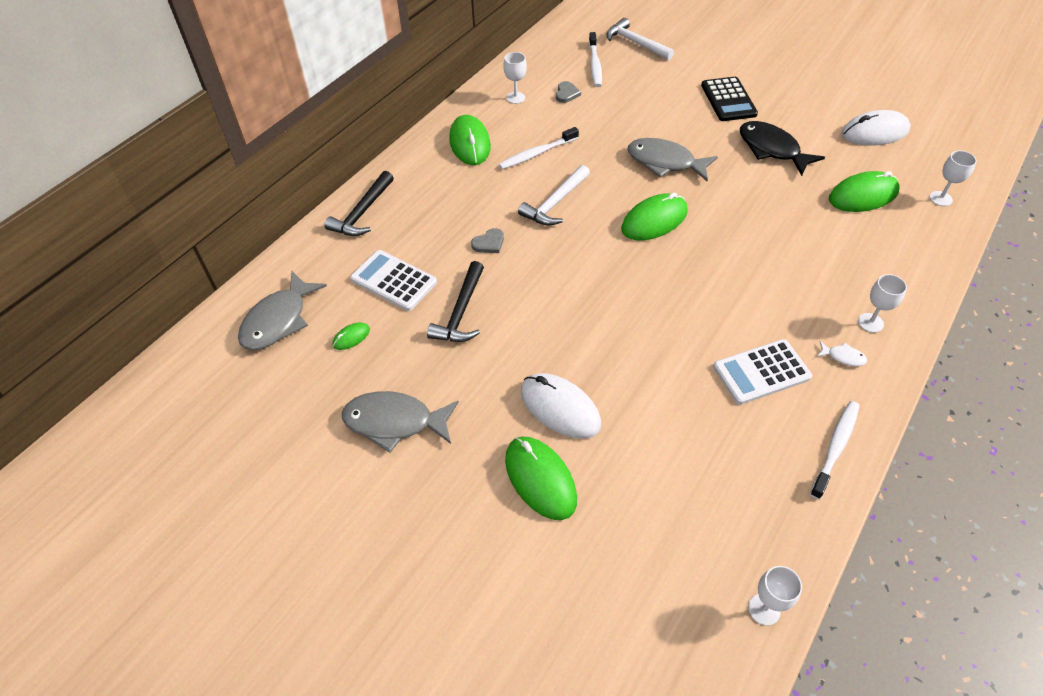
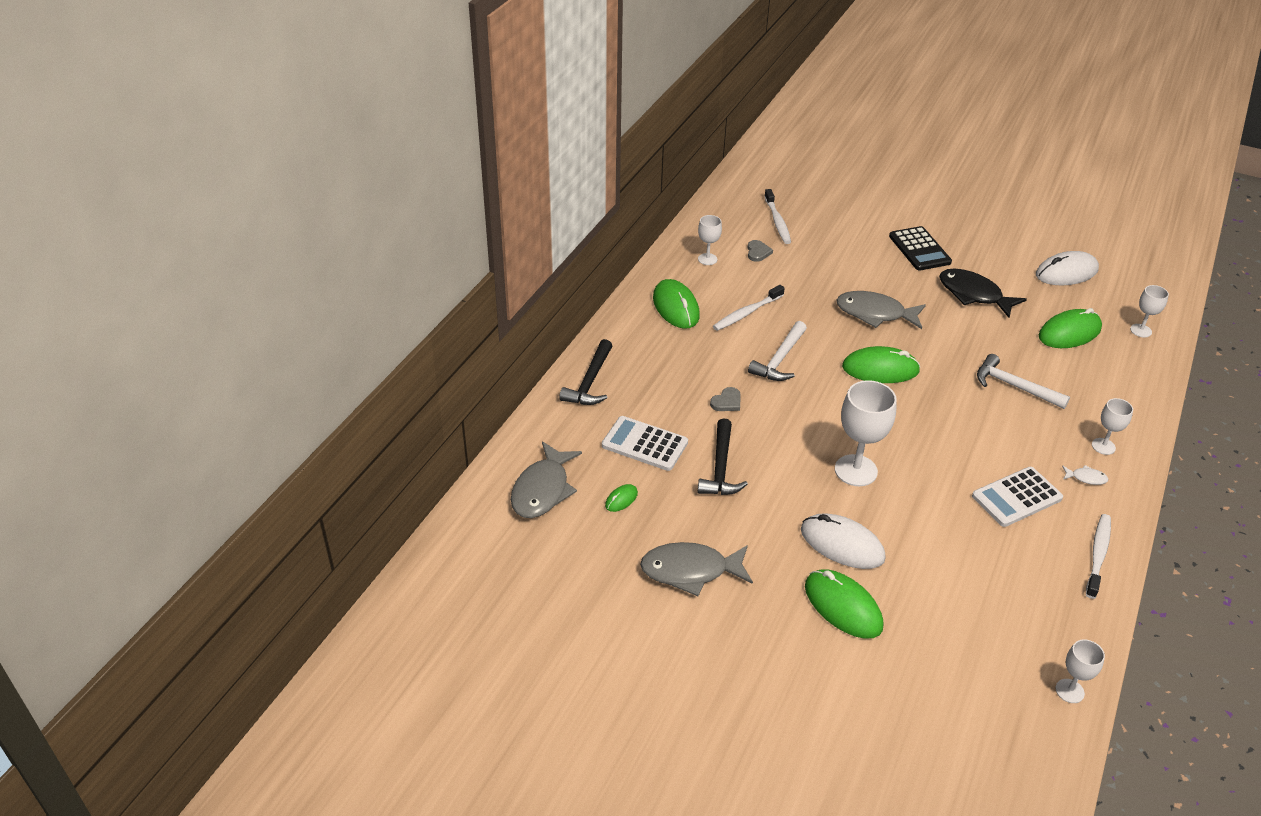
camera: 10 degrees left, 10 degrees down
white hammer [606,18,674,60] -> white hammer moved to [977,354,1070,409]
green mouse [621,193,688,240] -> green mouse turned 45 degrees clockwise [842,346,920,383]
none -> white goblet [835,380,897,486]

